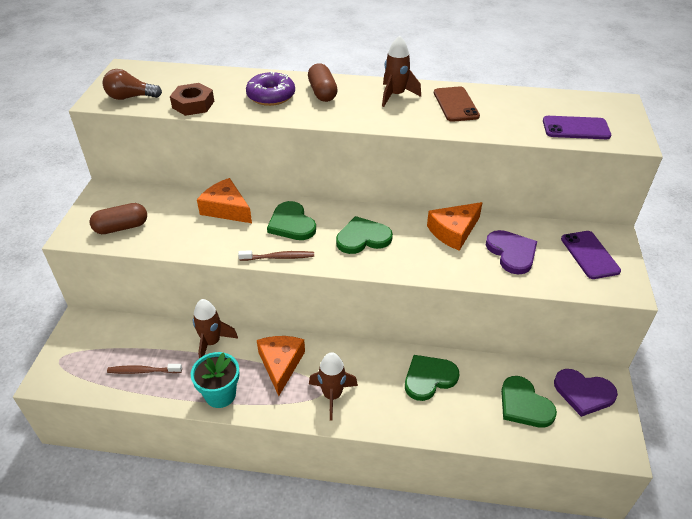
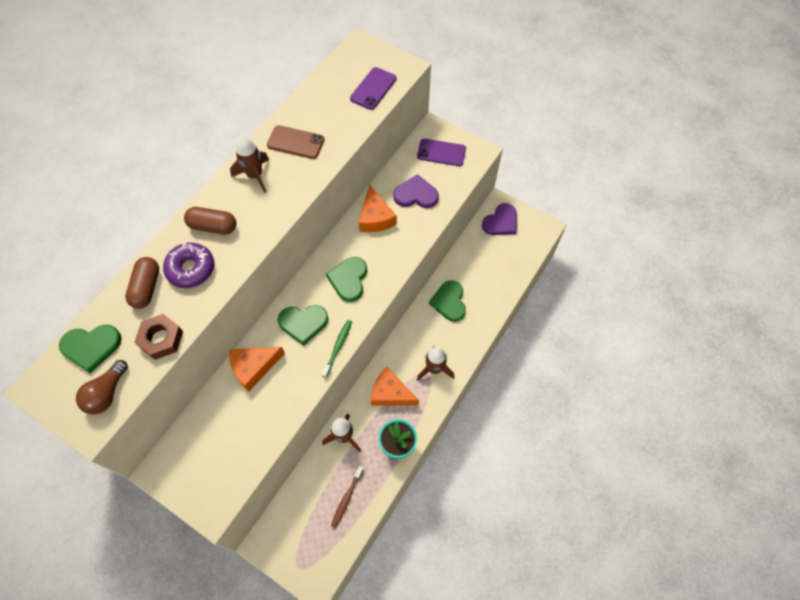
camera: 65 degrees left, 20 degrees up
brown capsule [89,203,147,234] -> brown capsule moved to [125,257,159,309]
brown toothbrush [238,250,314,261] -> green toothbrush [322,320,352,378]
green heart [501,376,557,428] -> green heart moved to [59,325,122,373]

